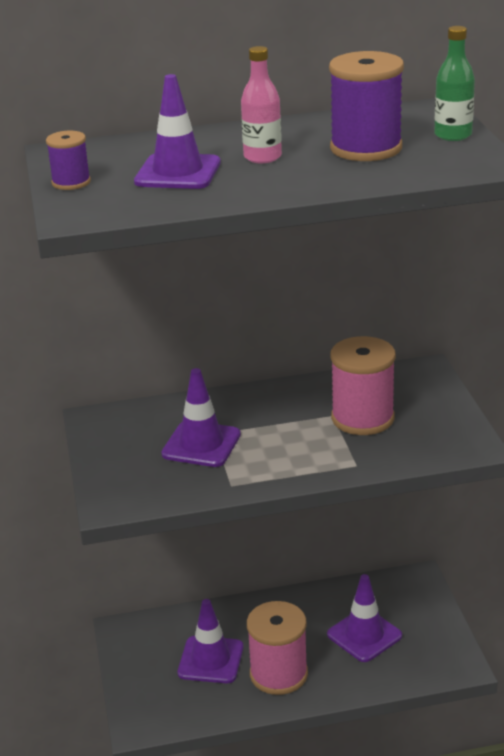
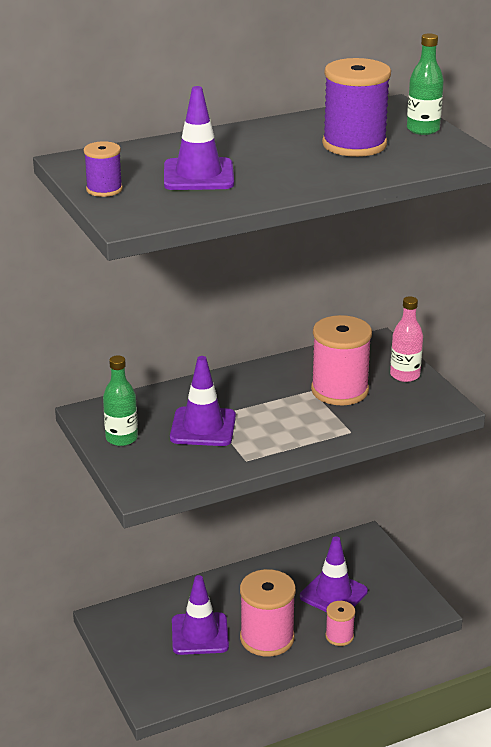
camera: 15 degrees left, 0 degrees up
pink bottle [241,46,282,163] -> pink bottle moved to [390,296,423,382]
none -> green bottle [103,355,138,446]
none -> pink spool [325,601,355,646]

